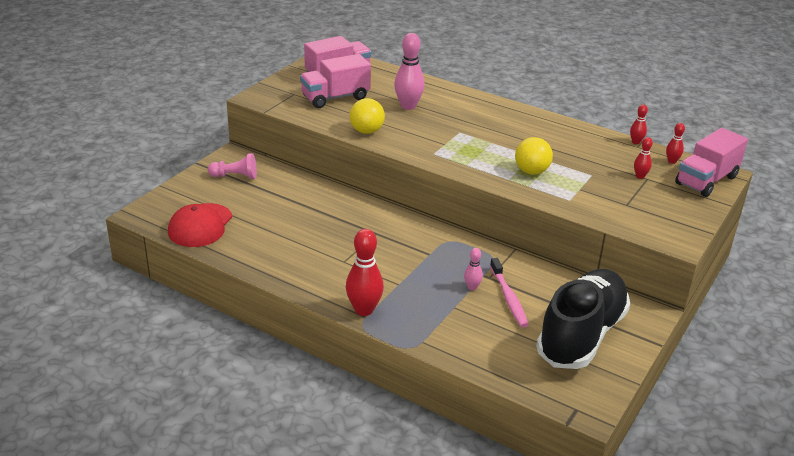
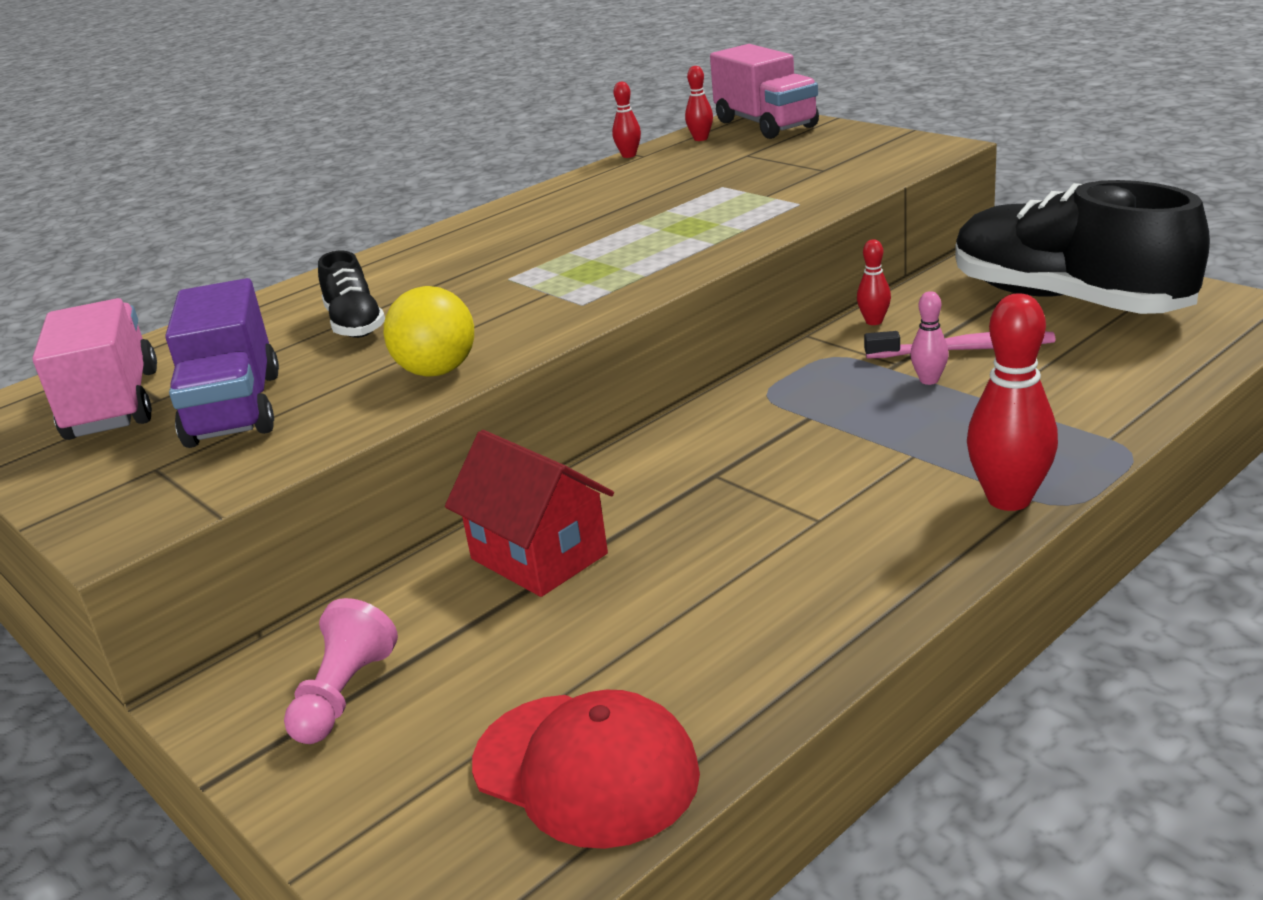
camera: 70 degrees left, 5 degrees down
pink truck [300,54,371,108] -> purple truck [165,278,279,448]
pink bowling pin [394,33,425,110] -> black shoe [318,251,385,338]
yellow ball [515,137,553,175] -> none
red bowling pin [634,137,653,179] -> red bowling pin moved to [857,239,891,325]
none -> red house [445,430,614,597]

